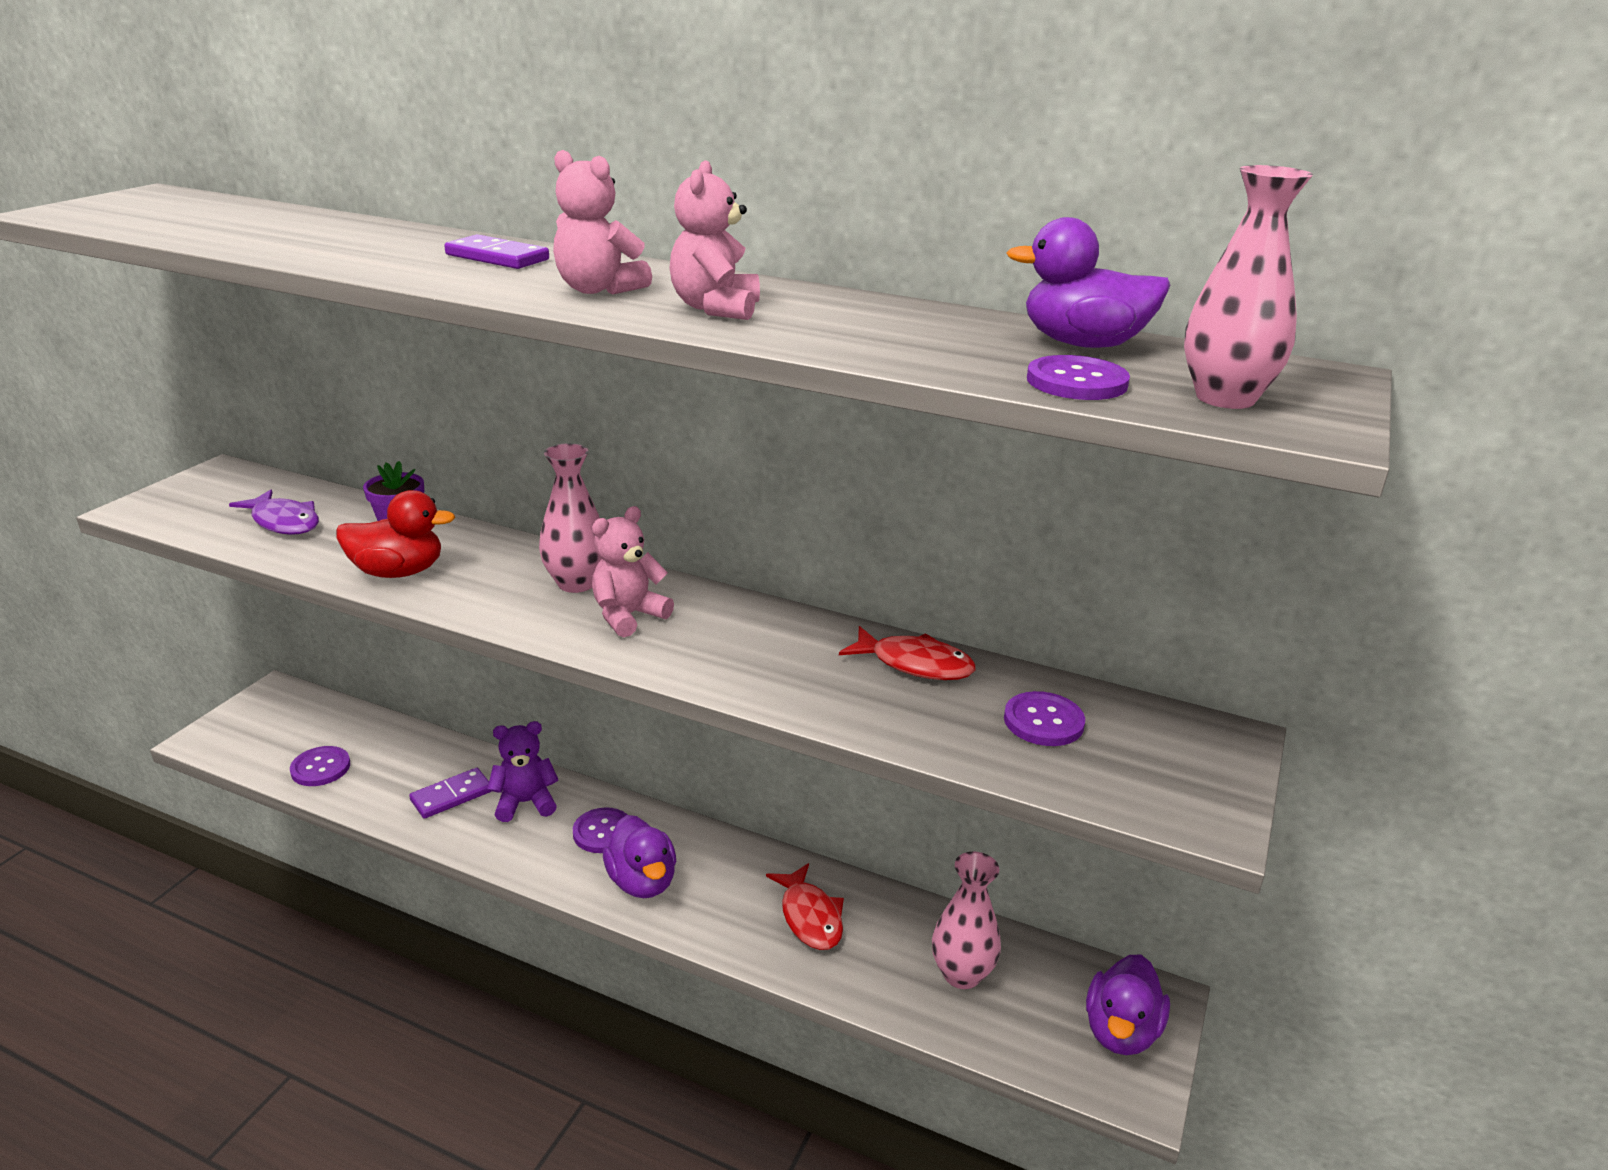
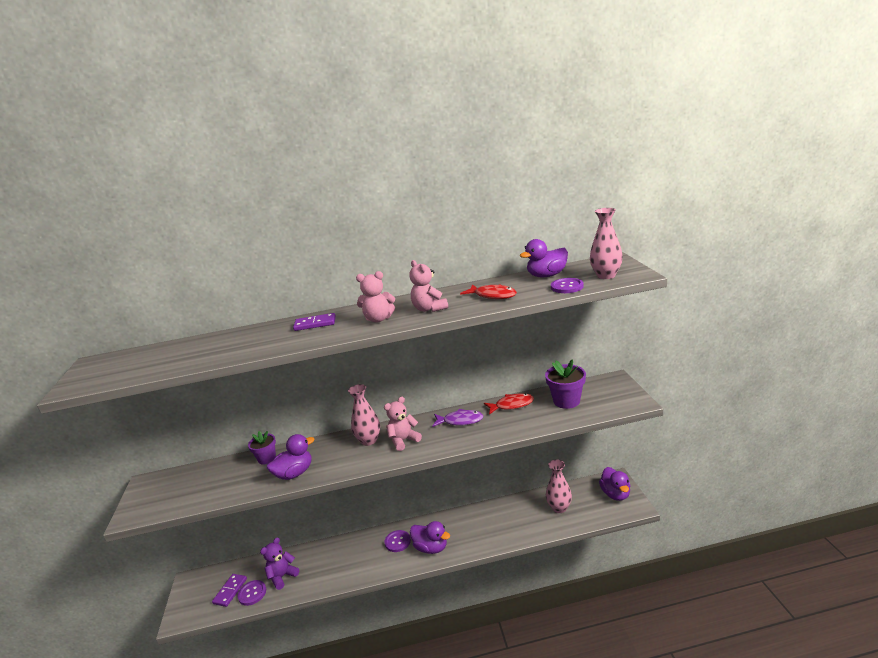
camera: 30 degrees left, 5 degrees down
purple fish [229,490,319,535] -> purple fish moved to [432,409,483,427]
red duck [336,490,455,578] -> purple duck [267,434,314,480]
purple domino [409,768,492,819] -> purple domino moved to [212,574,247,607]
purple teddy bear [487,721,558,822] -> purple teddy bear moved to [260,537,299,590]
pink teddy bear [592,506,674,637] -> pink teddy bear turned 45 degrees clockwise [384,397,422,451]
red fish [766,863,844,950] -> red fish moved to [460,284,517,299]
purple button [1004,691,1085,746] -> purple flower pot [545,359,586,409]

